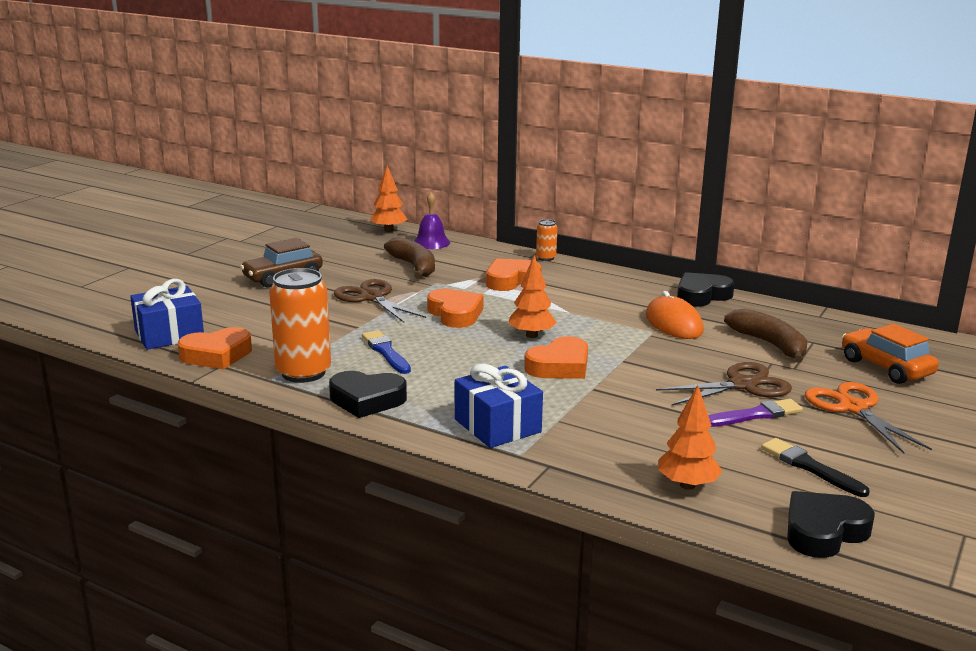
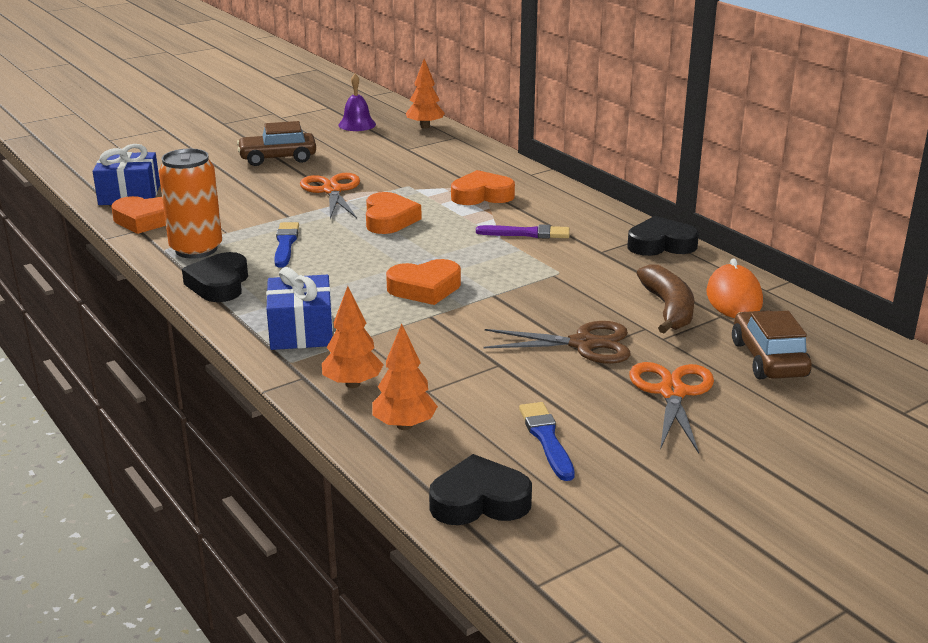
camera: 25 degrees right, 5 degrees up
black heart [329,371,407,418] -> black heart turned 60 degrees clockwise [182,252,248,302]
brown scissors [334,279,426,323] -> orange scissors [300,173,360,219]
brown banana [384,237,435,278] -> none
purple bell [414,192,450,249] -> purple bell moved to [338,74,376,131]
orange tree [508,255,557,338] -> orange tree moved to [322,286,384,388]
orange can [536,219,557,261] -> none
orange mouse [646,291,704,339] -> orange mouse moved to [706,258,763,318]
purple brush [708,399,803,427] -> purple brush moved to [476,224,570,239]
black brush [761,438,870,497] -> blue brush [519,402,575,481]
orange car [842,324,939,384] -> brown car [732,310,812,379]

